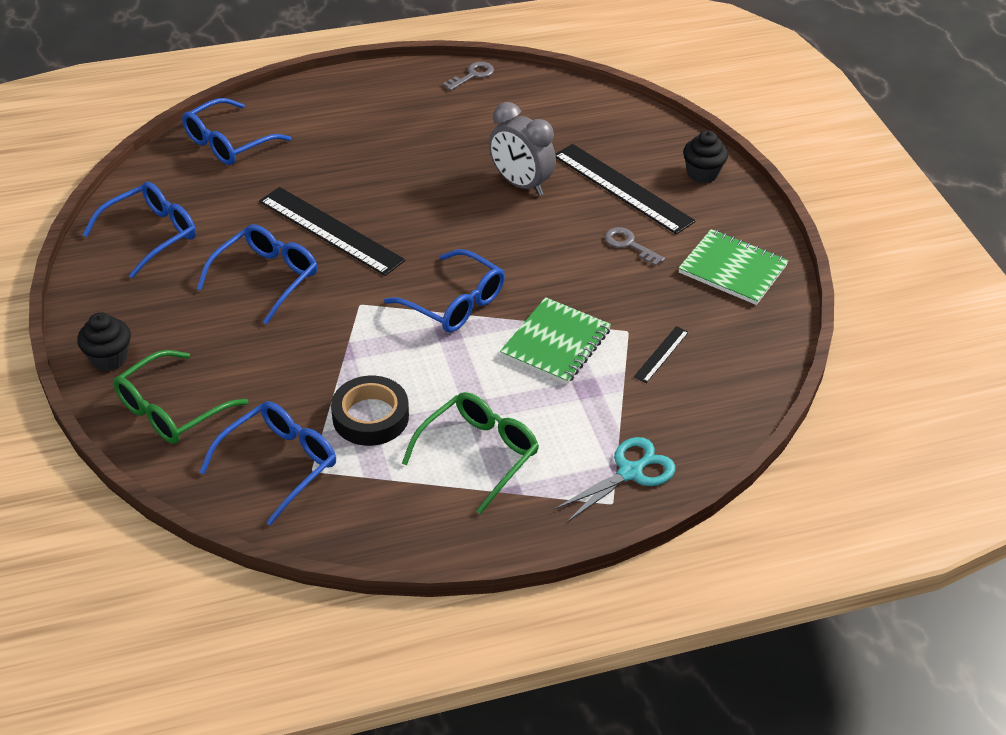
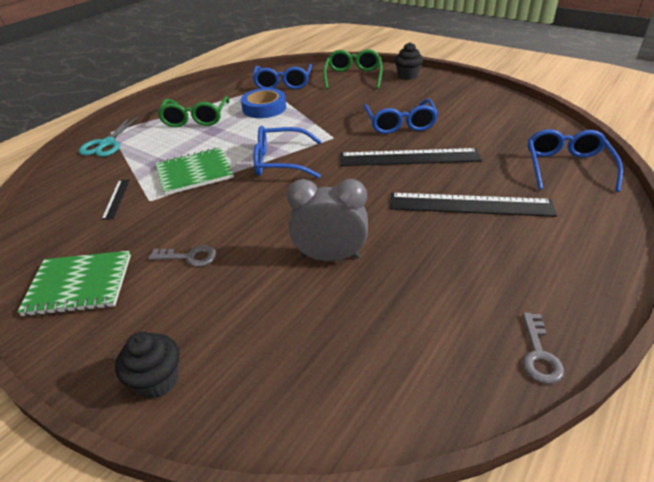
camera: 145 degrees right, 5 degrees down
blue glasses [82,182,196,278] -> none
black tape [331,376,409,446] -> blue tape [241,88,286,118]
green notebook [500,297,611,384] -> green notebook turned 75 degrees clockwise [155,147,234,195]
black ruler [555,144,696,234] -> black ruler moved to [390,193,557,217]

